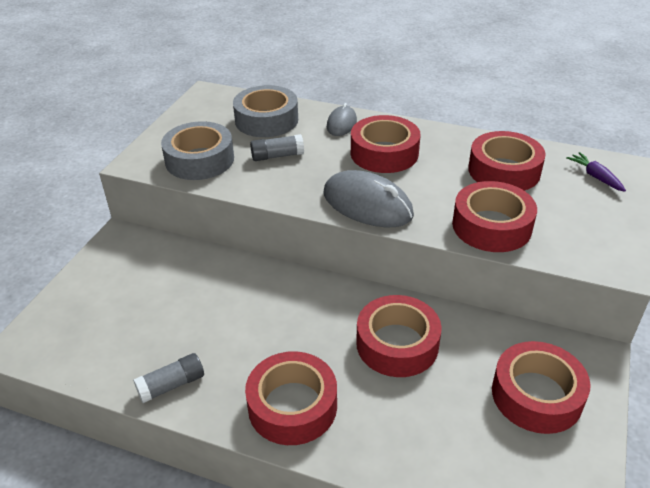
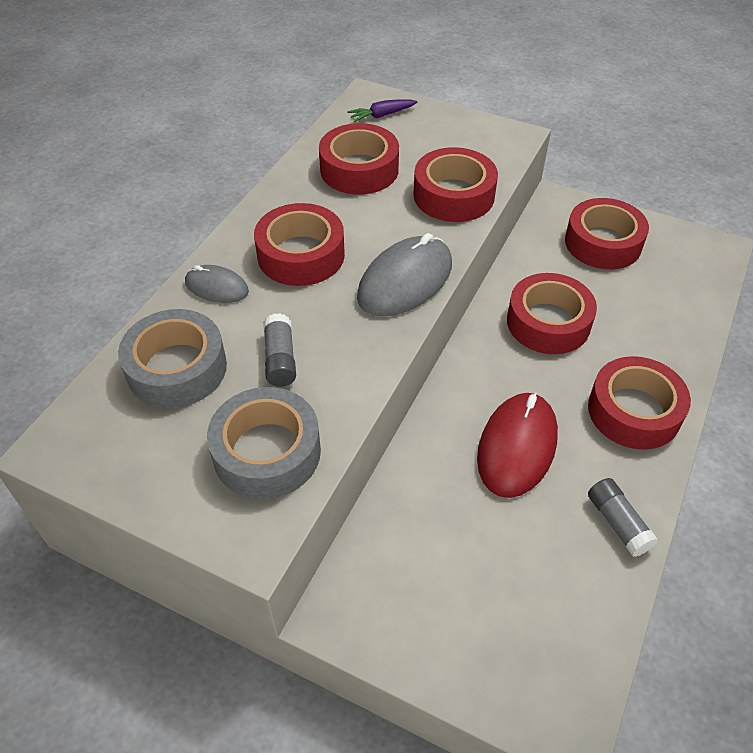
camera: 85 degrees left, 10 degrees up
none -> red mouse [477,392,558,498]

